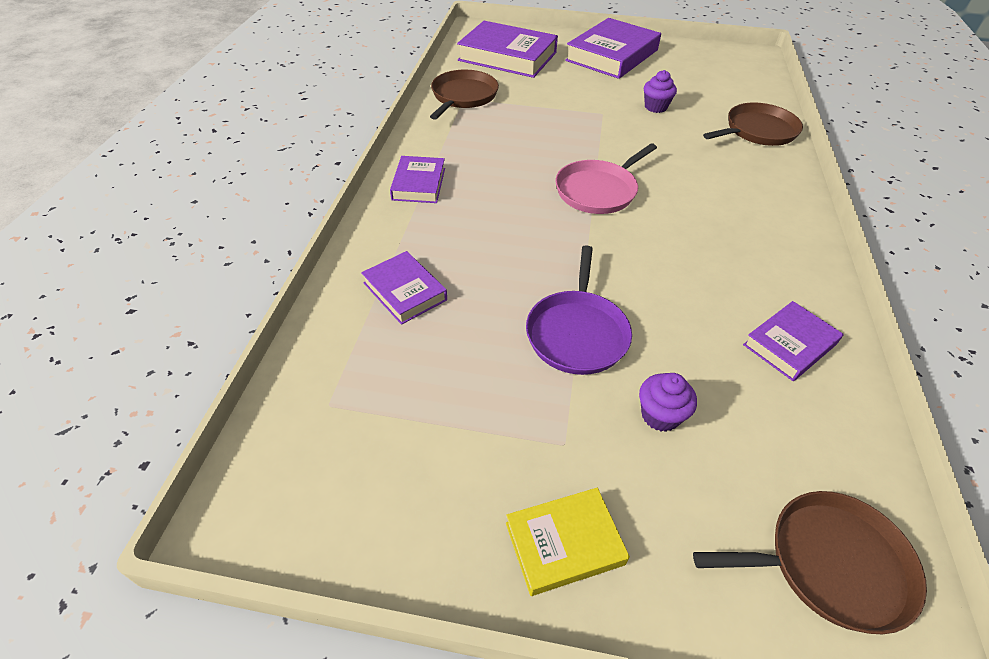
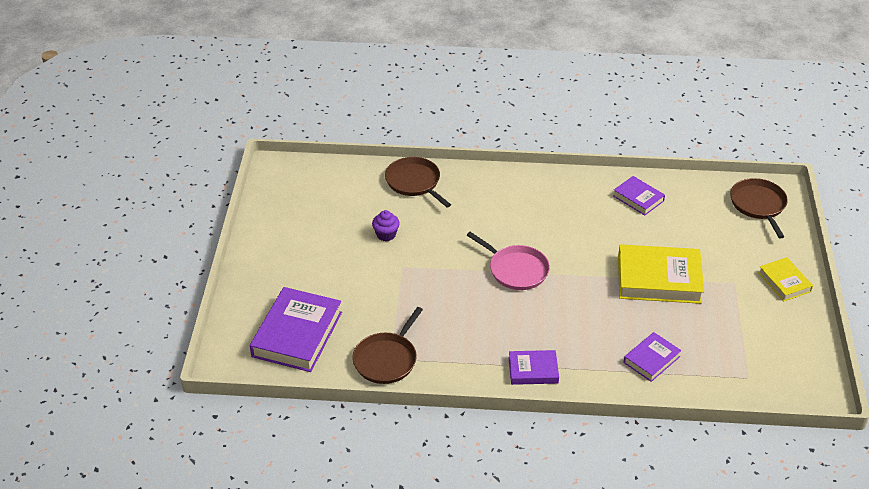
camera: 95 degrees left, 5 degrees down
brown pan [430,70,499,120] -> brown pan turned 75 degrees counterclockwise [352,307,423,384]
purple pan [526,245,632,375] -> yellow book [618,244,704,304]
purple book [565,18,661,79] -> none
purple cupcake [639,373,697,432] -> none

